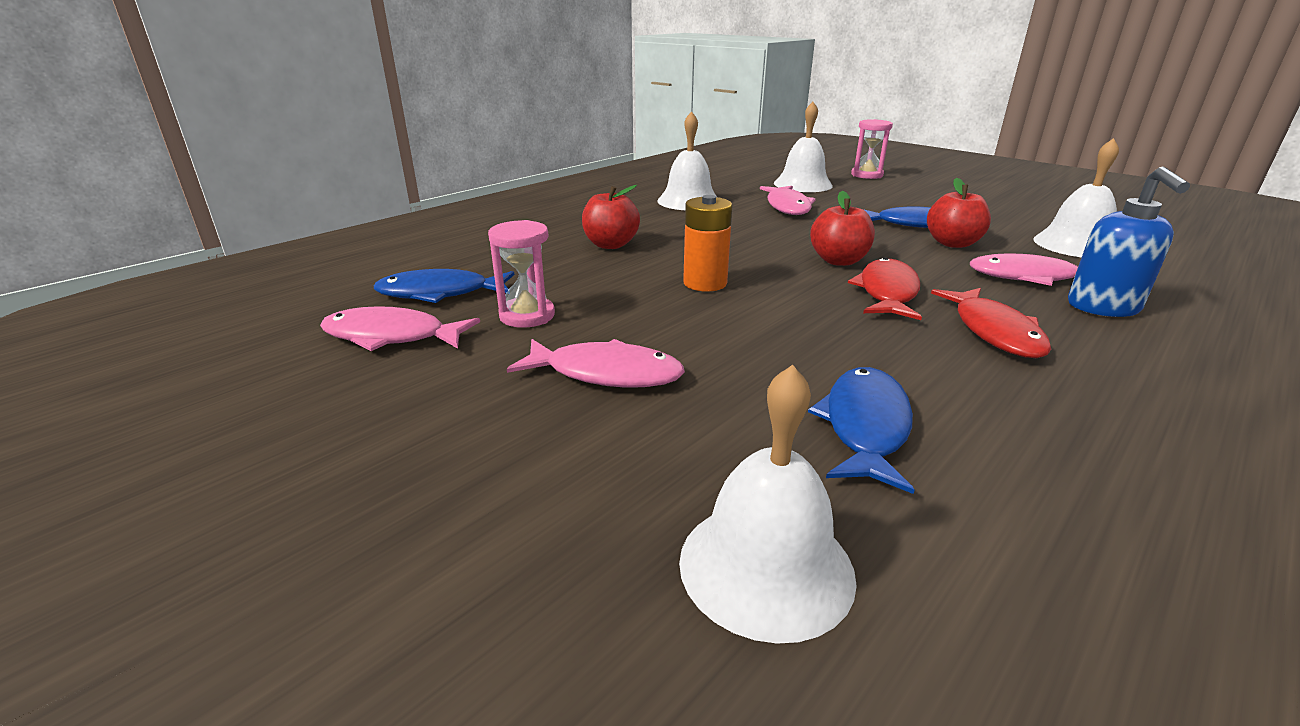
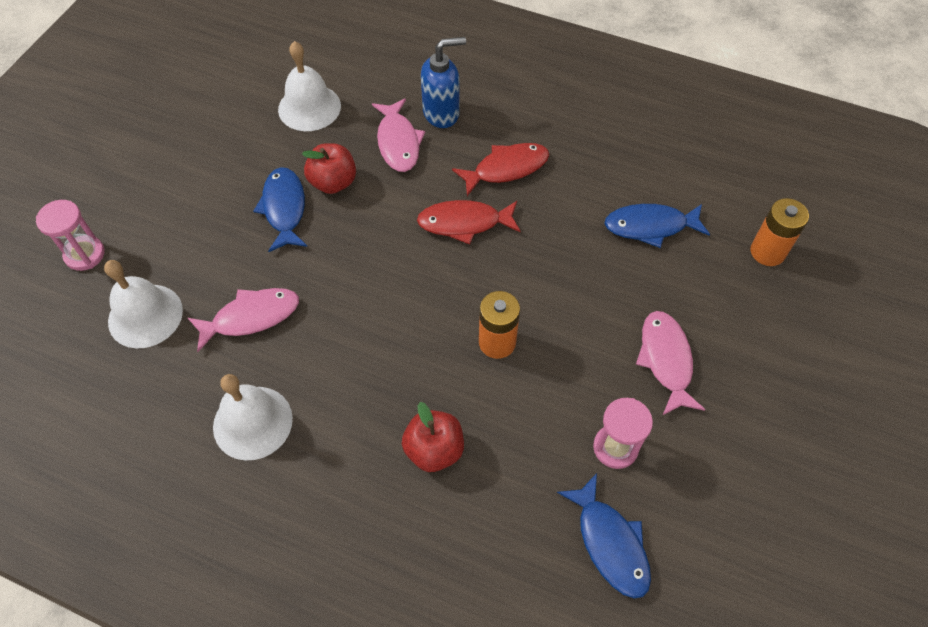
camera: 110 degrees left, 30 degrees up
pink fish [320,306,480,351] -> none
white bell [679,365,857,644] -> orange battery [751,198,809,266]
red apple [810,191,875,266] -> none

